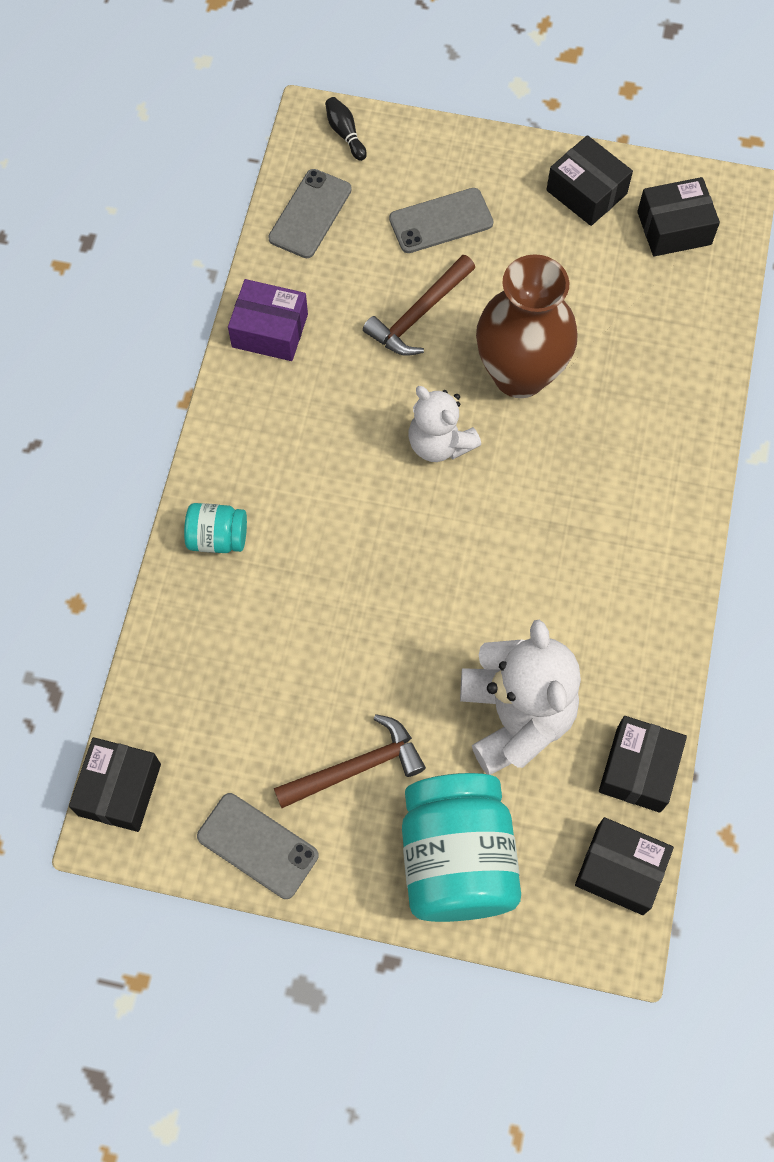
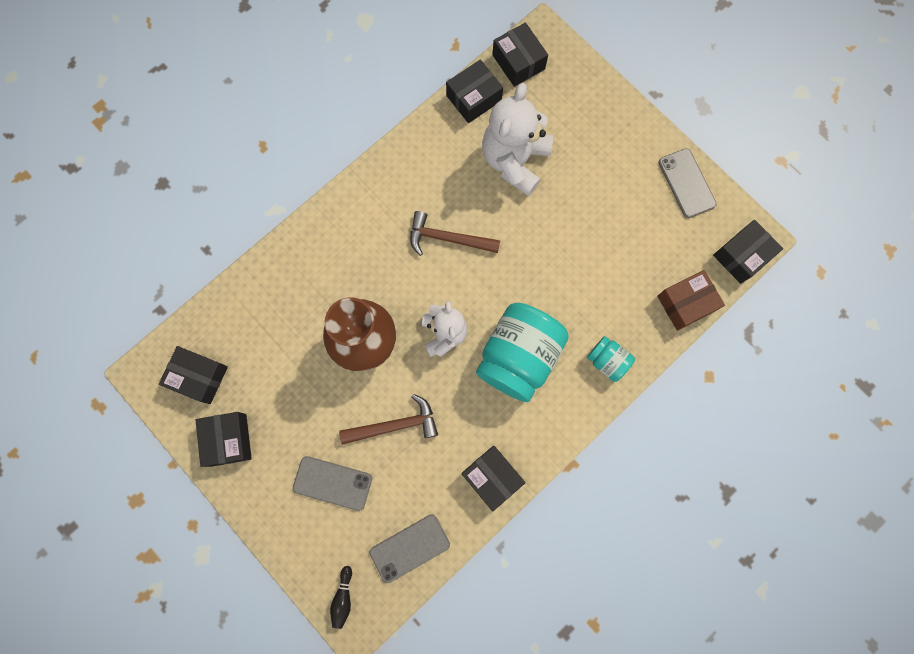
camera: 145 degrees left, 10 degrees up
purple box [228,279,308,361] -> black box [461,446,525,511]
brown hammer [274,714,426,808] -> brown hammer moved to [410,211,500,256]
turquoise jar [402,773,521,922] -> turquoise jar moved to [476,303,569,402]
none -> brown box [657,270,725,331]

